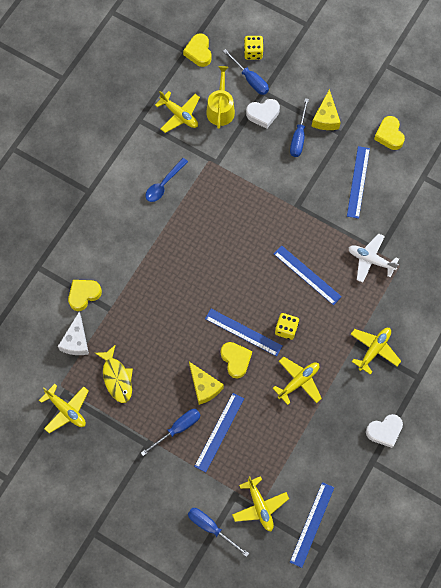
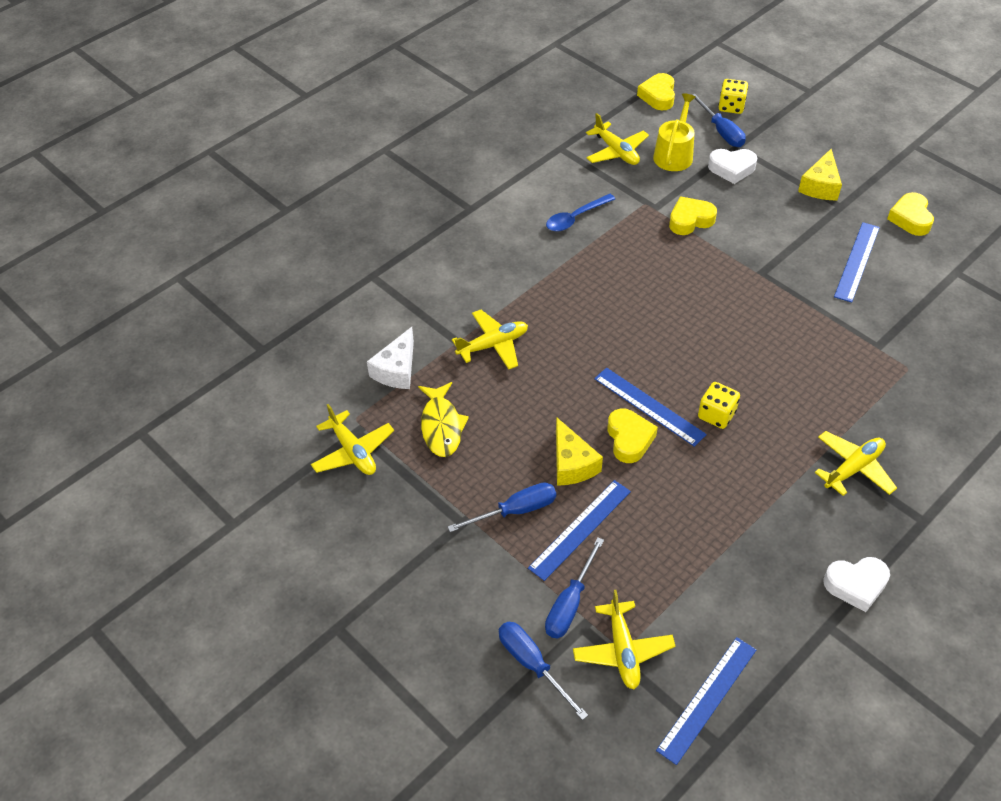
camera: 15 degrees right, 20 degrees down
yellow heart [68,280,102,311] -> yellow heart moved to [669,196,717,235]
yellow plane [273,357,322,405] -> yellow plane moved to [452,310,528,369]
blue ruler [274,245,342,305] -> none
blue screwdriver [290,98,309,157] -> blue screwdriver moved to [545,537,604,638]
white plane [348,233,399,283] -> none

